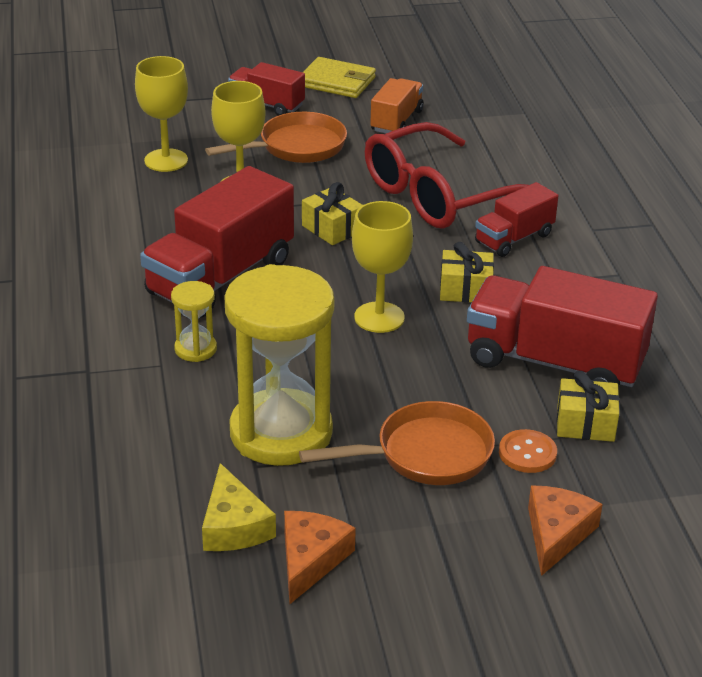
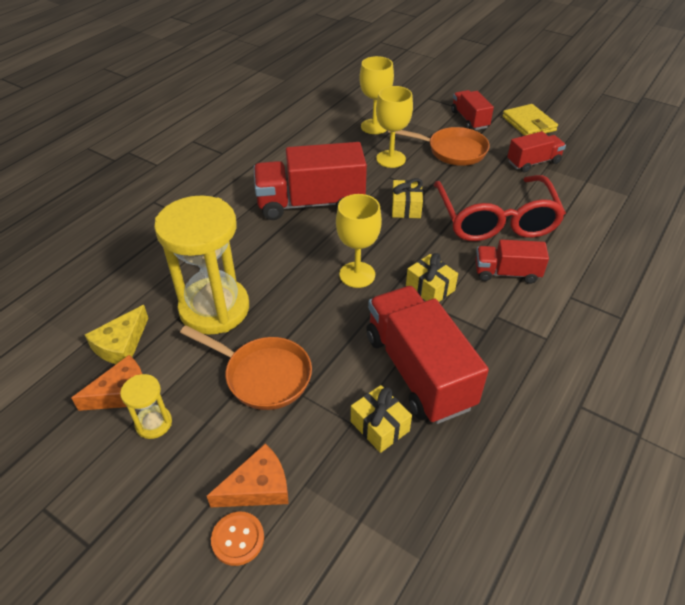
camera: 45 degrees right, 10 degrees up
yellow hourglass [171,281,217,362] -> yellow hourglass moved to [120,374,172,439]
red glasses [365,122,528,229] -> red glasses turned 105 degrees counterclockwise [434,175,566,241]
orange truck [370,78,423,133] -> red truck [507,131,566,172]
orange button [499,429,557,473] -> orange button moved to [211,512,264,566]

